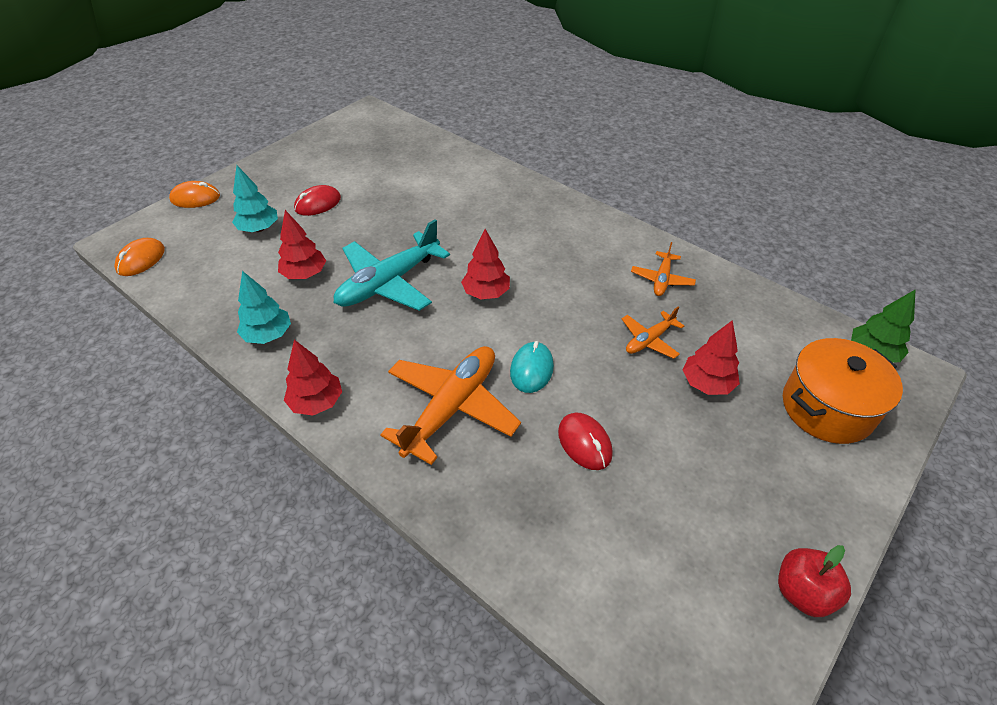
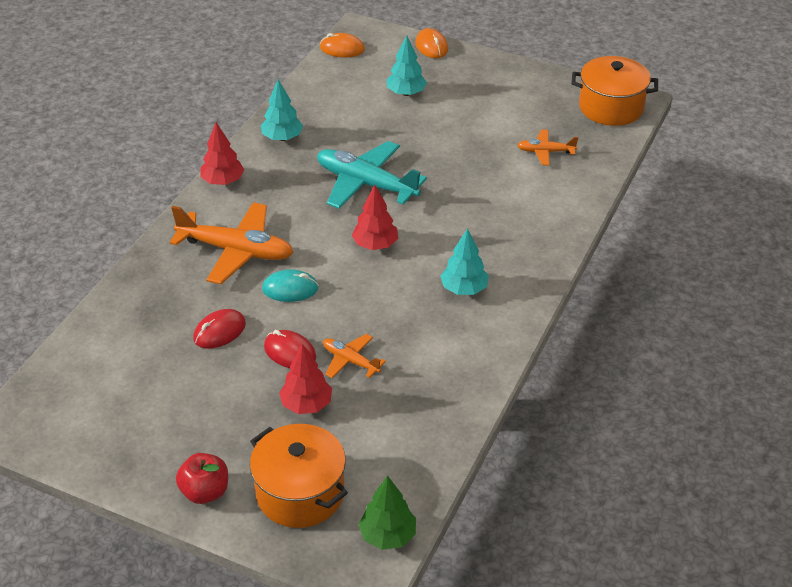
camera: 75 degrees right, 5 degrees down
red tree [278,210,326,279] -> none
red mouse [294,185,341,216] -> red mouse moved to [264,330,316,368]
orange plane [631,242,696,296] -> orange plane moved to [517,130,578,166]
red apple [778,545,851,617] -> red apple moved to [176,453,228,504]
none -> turquoise tree [440,228,489,295]
none -> orange pot [572,56,658,126]

